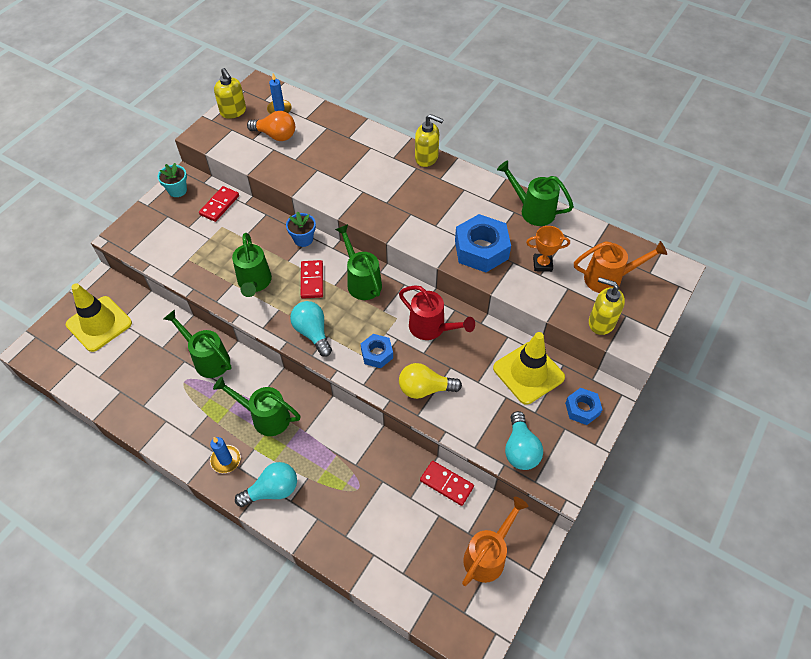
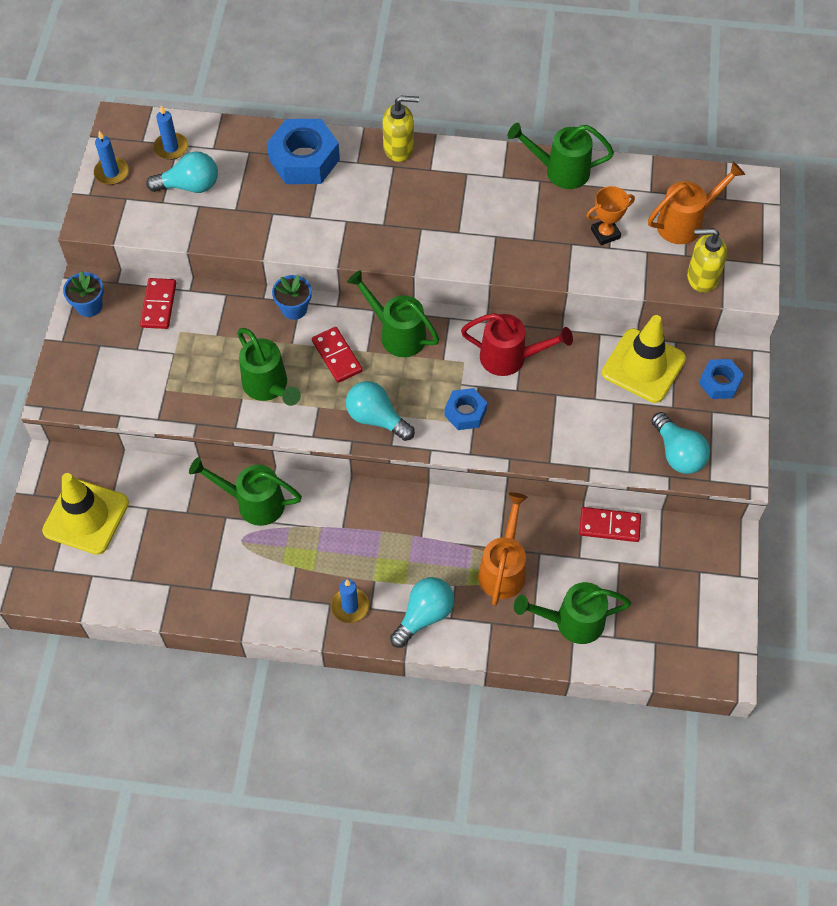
camera: 25 degrees left, 5 degrees up
turquoise flower pot [158,163,187,197] -> blue flower pot [63,271,104,317]
green watering can [213,377,301,436] -> green watering can moved to [514,582,631,644]
yellow soap dispenser [214,68,246,119] -> blue candle [94,131,129,185]
orange light bulb [247,111,295,141] -> turquoise light bulb [146,151,218,193]
yellow light bulb [399,363,462,399] -> none
blue nut [455,214,511,273] -> blue nut moved to [267,119,340,184]
orange watering can [462,497,529,586] -> orange watering can moved to [478,492,527,606]

